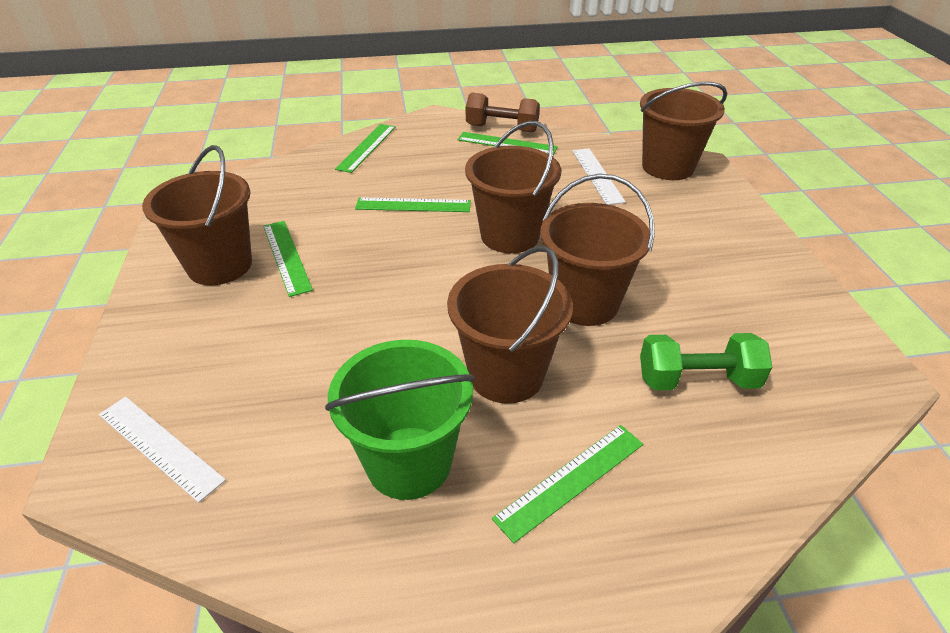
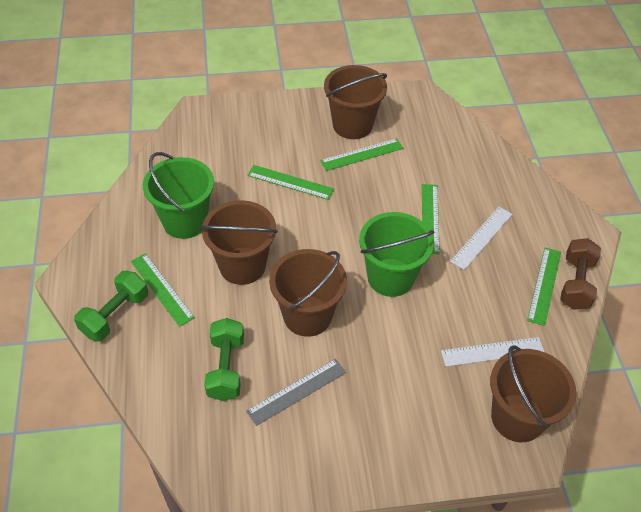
camera: 90 degrees right, 10 degrees up
white ruler [99,397,226,503] -> white ruler moved to [450,207,513,270]
green ruler [335,124,396,173] -> green ruler moved to [247,165,334,200]
brown bucket [465,121,561,253] -> green bucket [359,212,435,297]
none -> green dumbbell [74,271,148,342]
none -> grey ruler [246,359,346,426]

